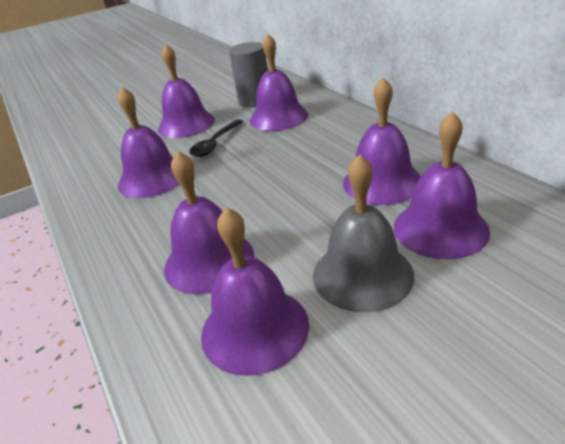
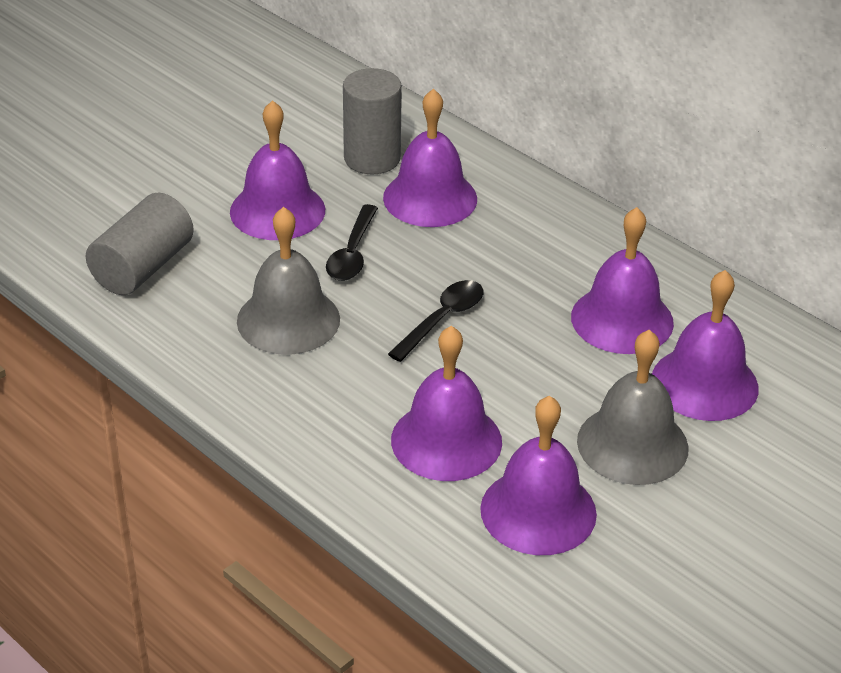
camera: 20 degrees left, 5 degrees up
purple bell [118,87,179,198] -> grey bell [237,207,340,355]
none -> grey cylinder [86,193,194,295]
none -> black spoon [388,280,483,362]

